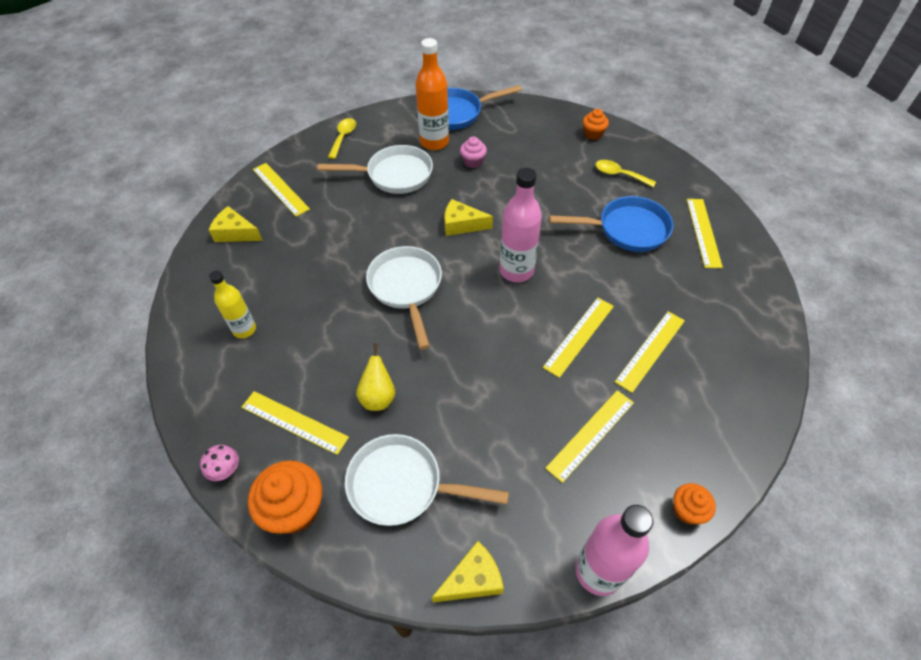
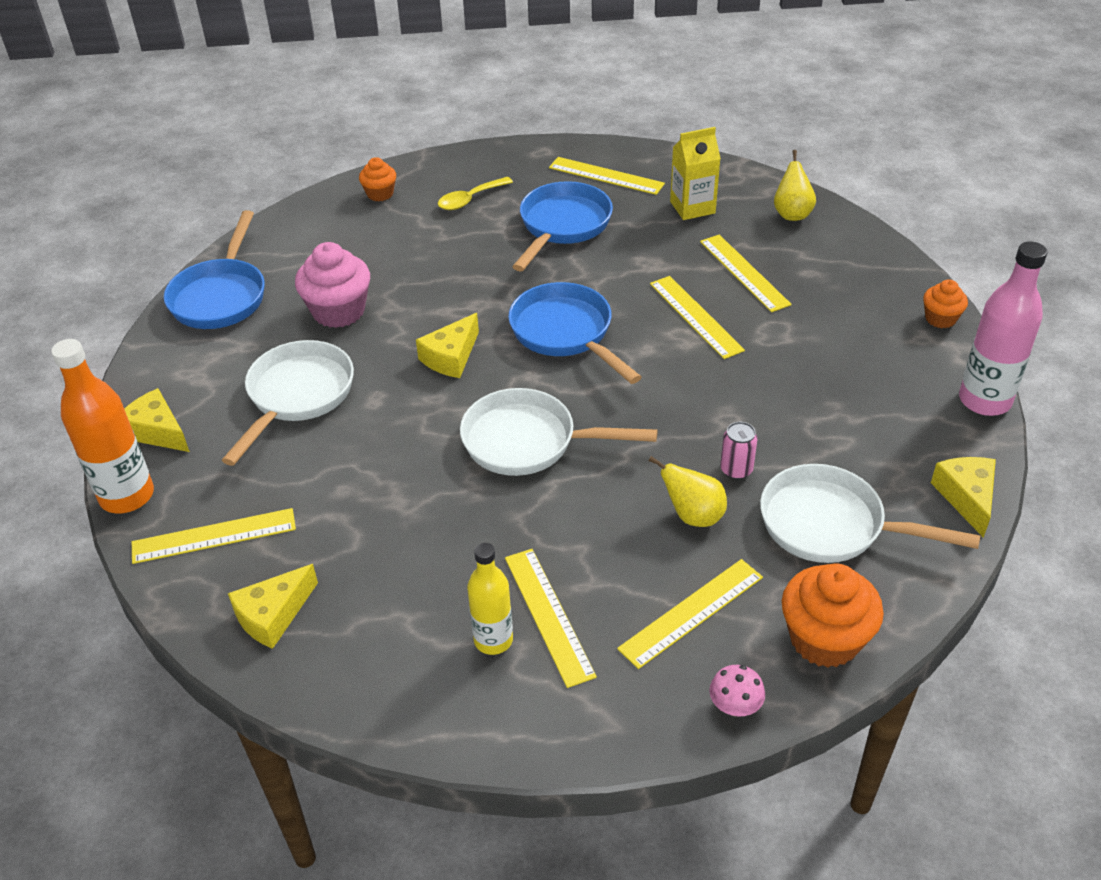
camera: 65 degrees left, 10 degrees down
yellow spoon [328,118,356,159] -> yellow cheese [125,388,190,452]
white pan [345,434,509,526] -> white pan turned 75 degrees clockwise [760,464,980,563]
orange bottle [416,38,449,150] -> orange bottle moved to [51,339,154,514]
pink cupcake [460,137,487,168] -> pink cupcake [295,242,370,328], size x1.77
pink bottle [499,168,542,282] -> blue pan [508,282,642,384]
yellow ruler [545,390,634,483] -> yellow ruler moved to [505,549,597,688]
none -> yellow carton [670,127,721,220]
none -> pink can [720,422,758,480]
none -> yellow pear [774,150,816,221]

